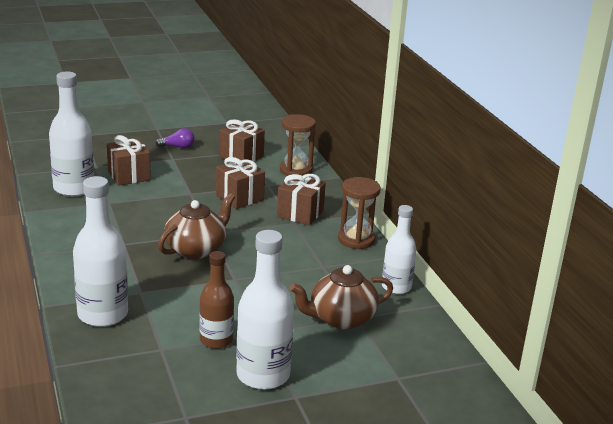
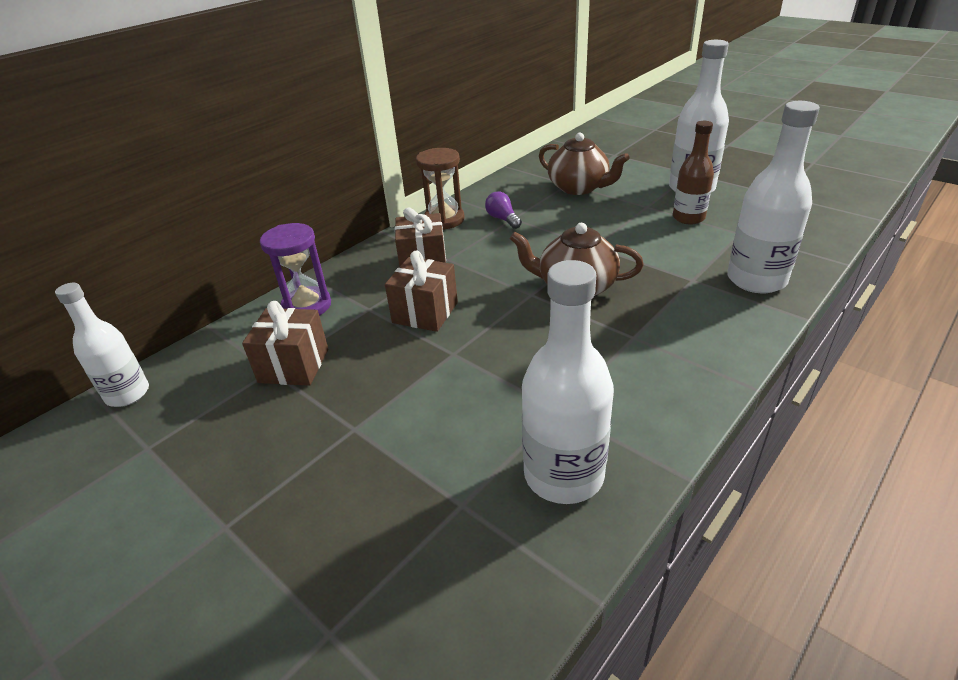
camera: 115 degrees left, 10 degrees up
brown gift [107,135,151,186] -> none
purple light bulb [156,128,195,148] -> purple light bulb moved to [485,191,522,229]
brown hourglass [280,114,316,176] -> purple hourglass [260,223,331,316]
white bottle [382,205,417,294] -> white bottle moved to [55,283,149,407]

